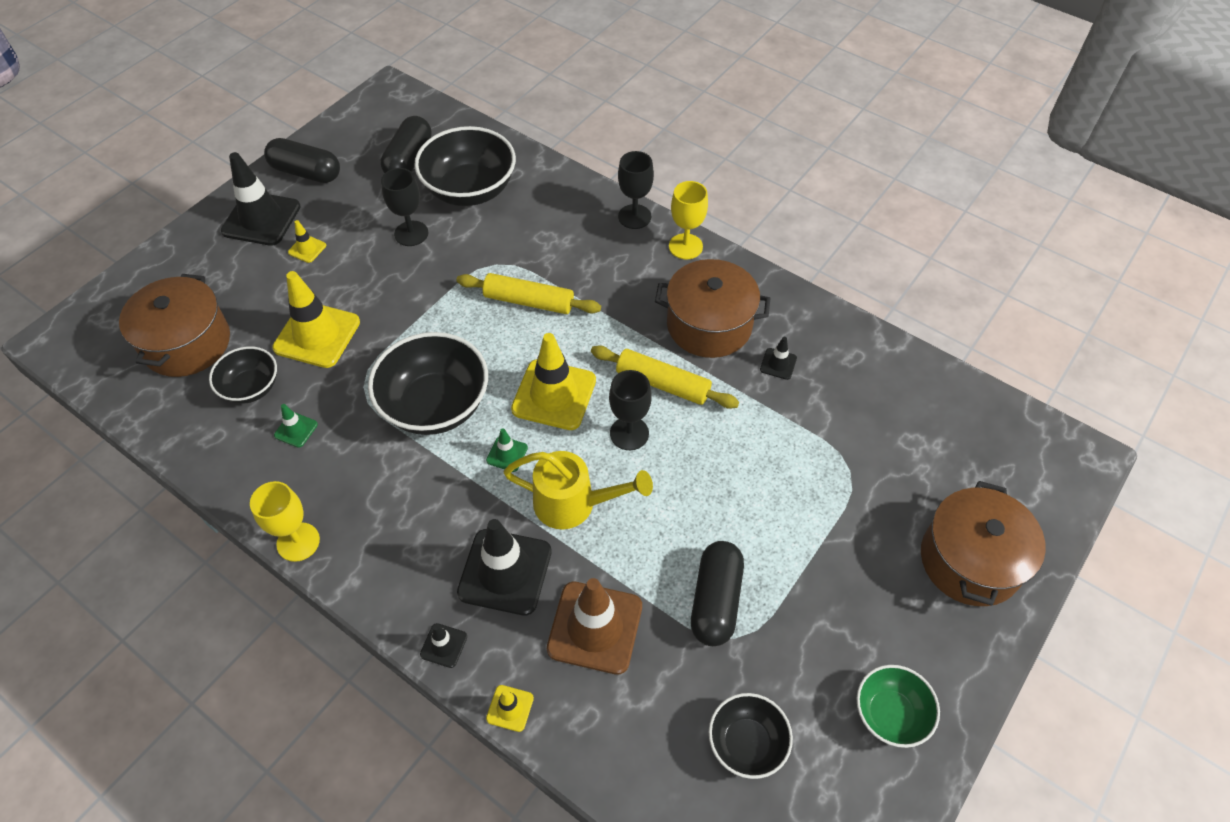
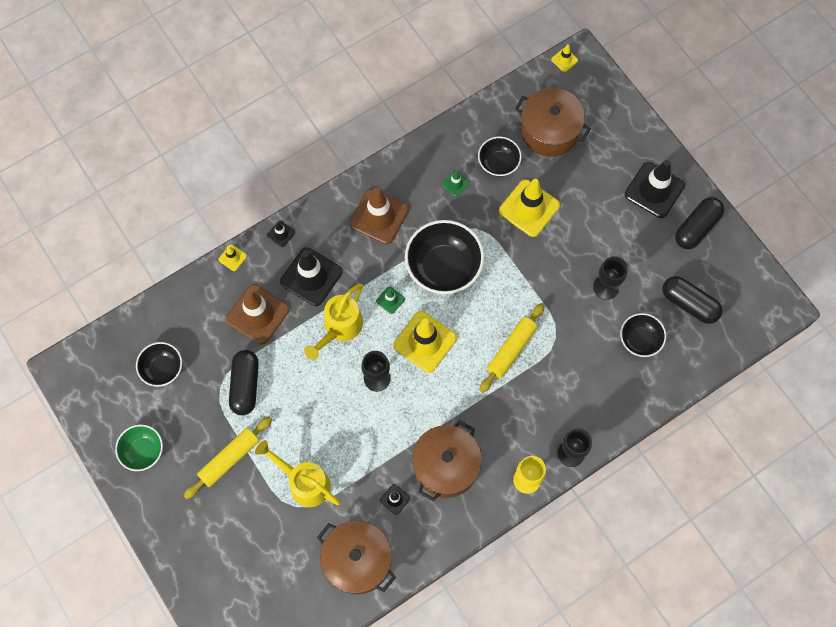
camera: 110 degrees right, 15 degrees up
yellow goblet [250,481,320,562] -> none
yellow traffic cone [288,220,326,263] -> yellow traffic cone moved to [551,44,578,72]
black bowl [414,126,516,206] -> black bowl [620,313,666,357], size x0.57
yellow rolling pin [591,345,739,409] -> yellow rolling pin moved to [184,416,272,499]
black capsule [691,541,744,646] -> black capsule turned 60 degrees clockwise [229,350,259,415]
brown pot [921,481,1046,606] -> brown pot moved to [317,521,396,594]
none -> yellow watering can [255,440,341,507]
none -> brown traffic cone [349,187,409,244]

